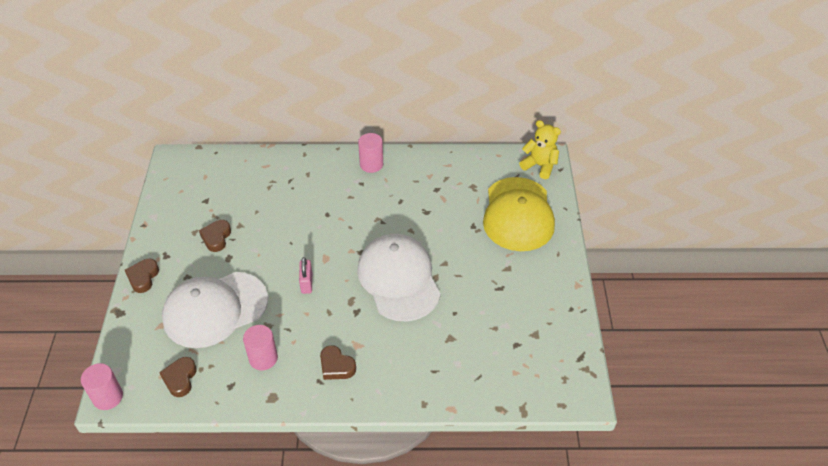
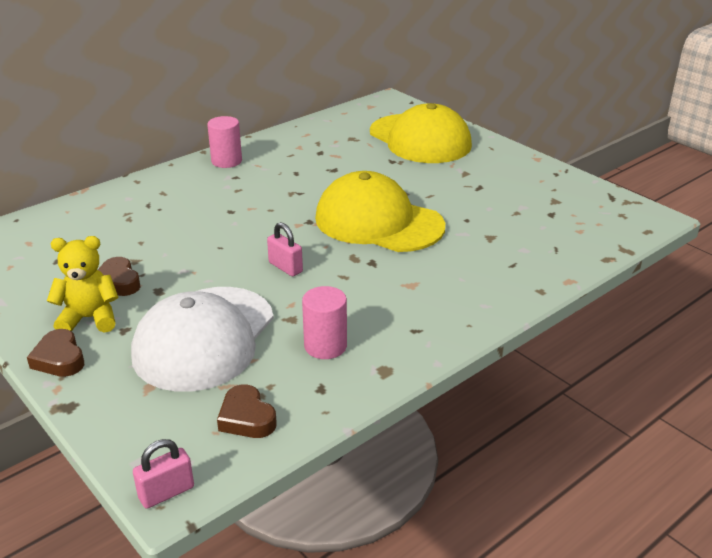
camera: 40 degrees left, 15 degrees down
pink cylinder [81,363,123,410] -> pink padlock [133,439,194,509]
brown heart [320,345,356,380] -> none
white cap [357,234,441,321] -> yellow cap [315,171,445,252]
yellow teddy bear [519,120,561,179] -> yellow teddy bear moved to [47,236,119,333]

